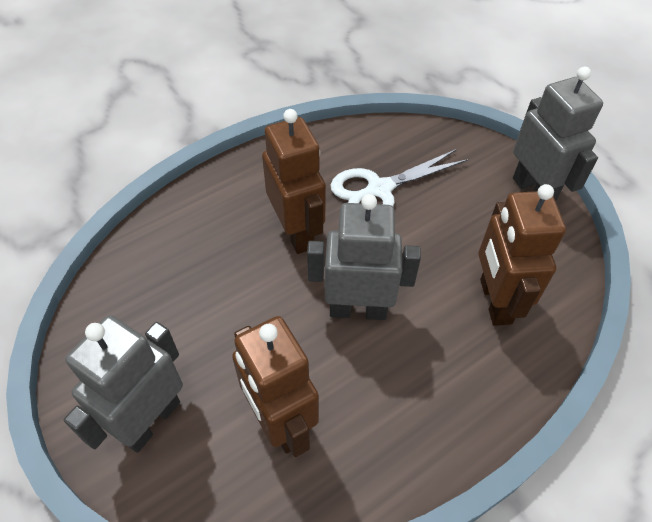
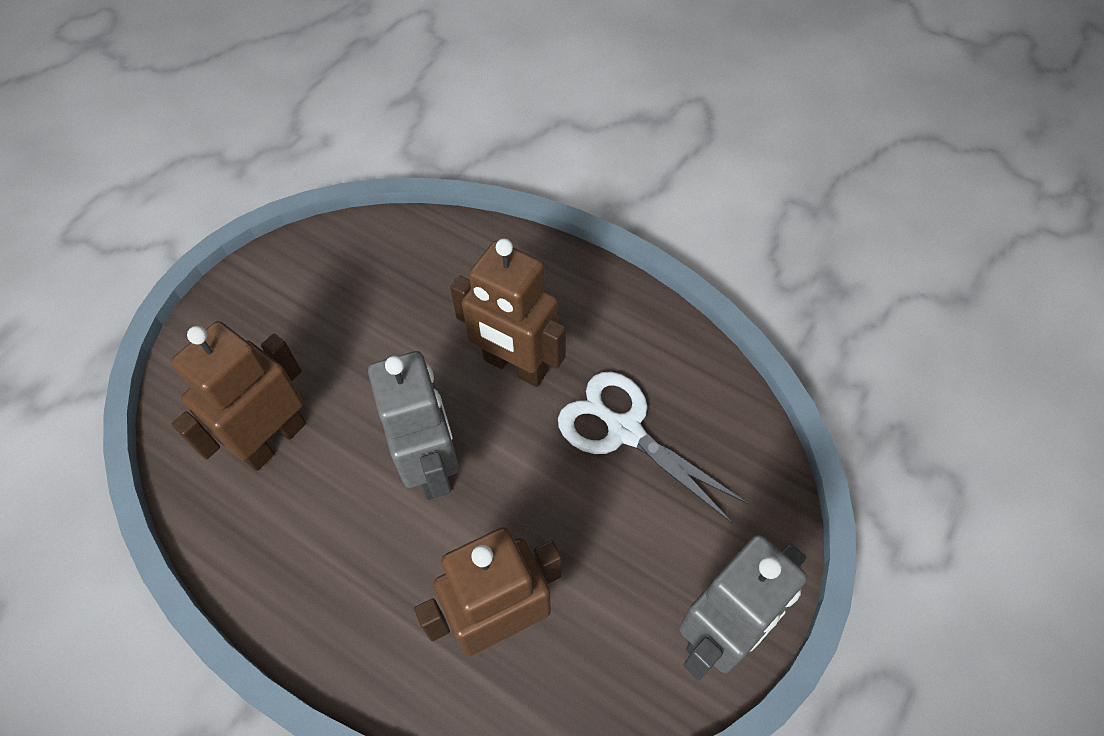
camera: 70 degrees right, 5 degrees up
grey robot [64,315,183,453] -> none
brown robot [262,109,326,254] -> brown robot turned 75 degrees clockwise [450,238,566,387]

